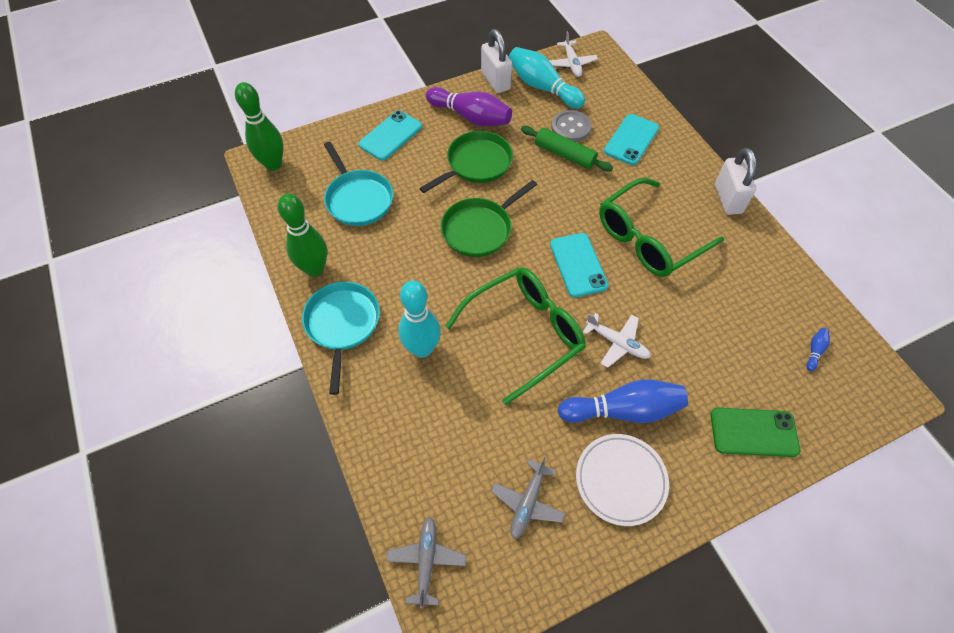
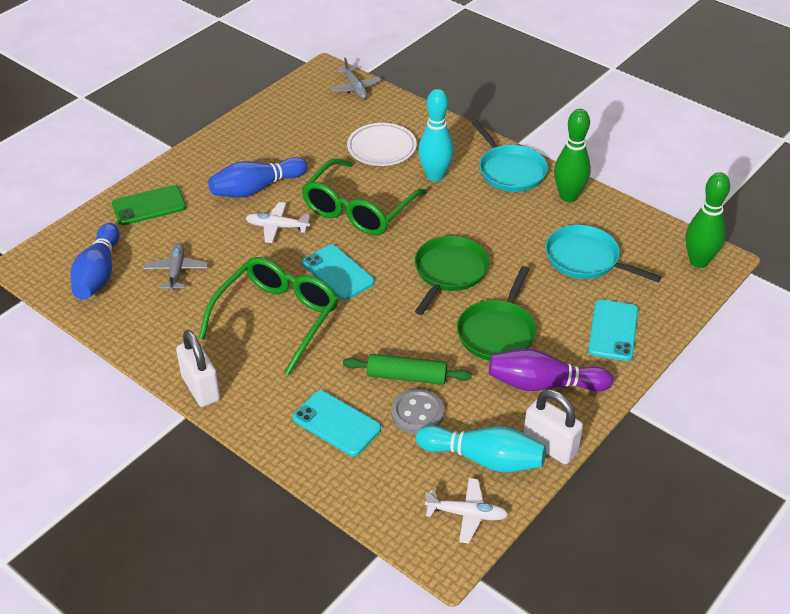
camera: 155 degrees right, 15 degrees down
grey plane [491,457,566,539] -> grey plane moved to [144,243,208,292]
white plane [549,31,598,77] -> white plane turned 135 degrees clockwise [425,478,508,544]
white plate [576,434,669,526] -> white plate moved to [347,123,417,166]
turquoise phone [604,114,659,165] -> turquoise phone turned 60 degrees counterclockwise [293,390,381,456]
blue bowling pin [806,328,830,371] -> blue bowling pin [71,223,120,300], size x2.45

